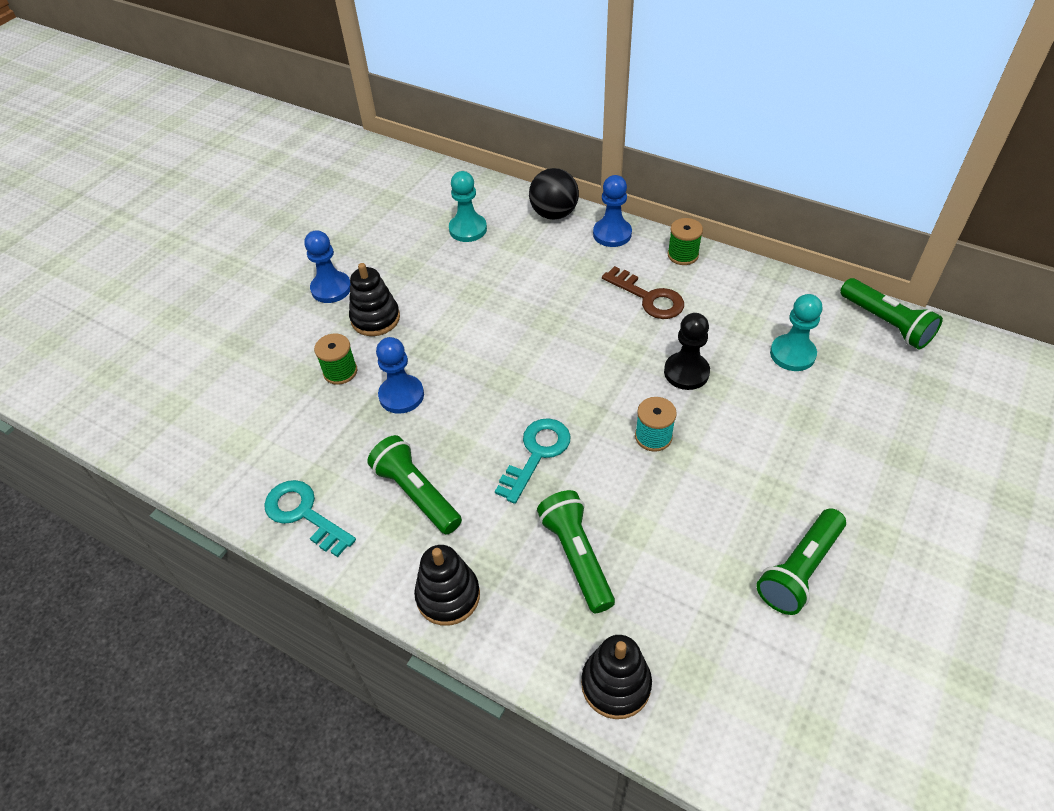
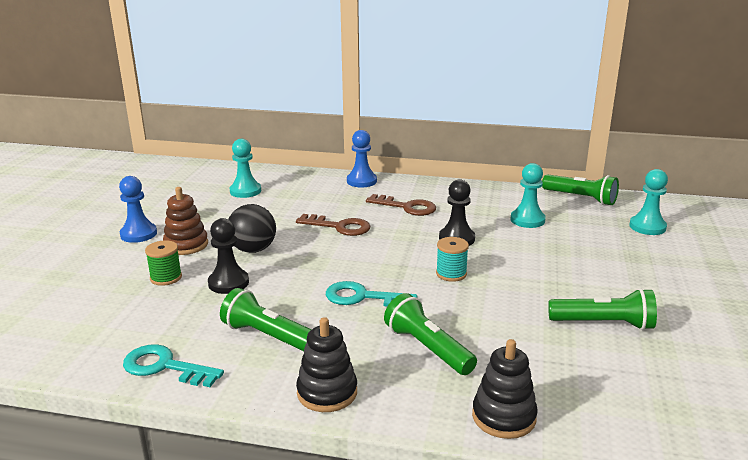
camera: 20 degrees left, 25 degrees down
black stacking toy [349,263,400,336] -> brown stacking toy [163,187,208,255]
blue pawn [376,337,424,414] -> black pawn [208,218,249,294]
turquoise key [495,418,571,504] -> turquoise key turned 90 degrees counterclockwise [326,281,417,306]
black ball [529,168,579,220] -> black ball moved to [228,204,276,253]
green spool [667,218,703,265] -> none
green flashlight [756,508,846,615] -> green flashlight turned 105 degrees counterclockwise [548,288,657,330]
none -> brown key [296,214,370,236]
none -> turquoise pawn [629,169,668,235]

